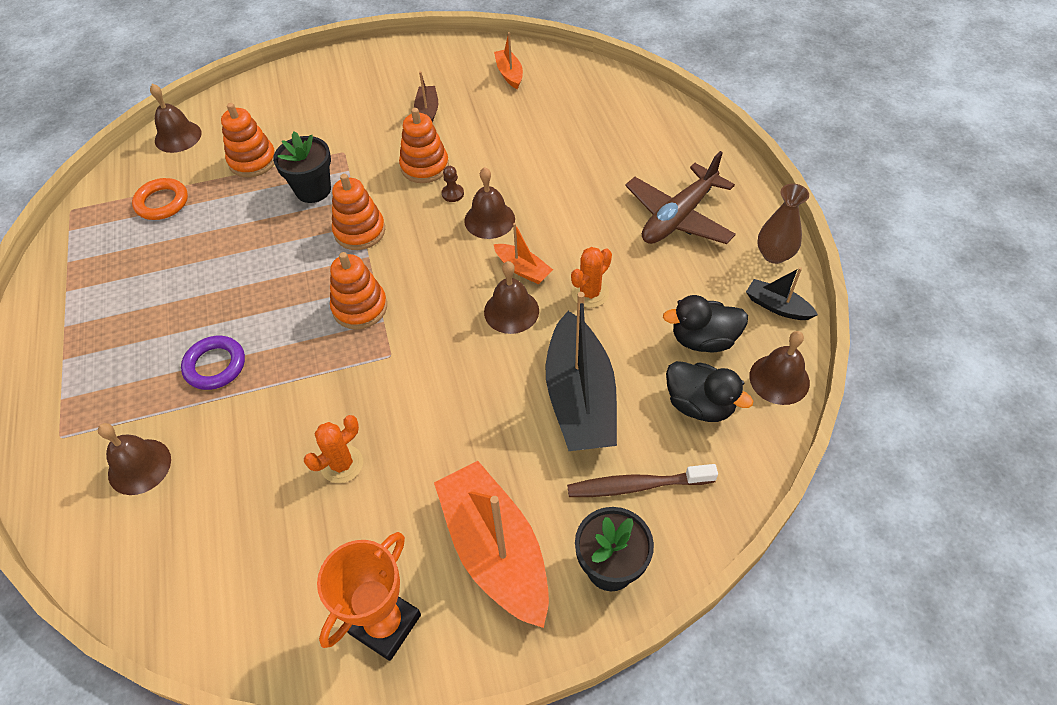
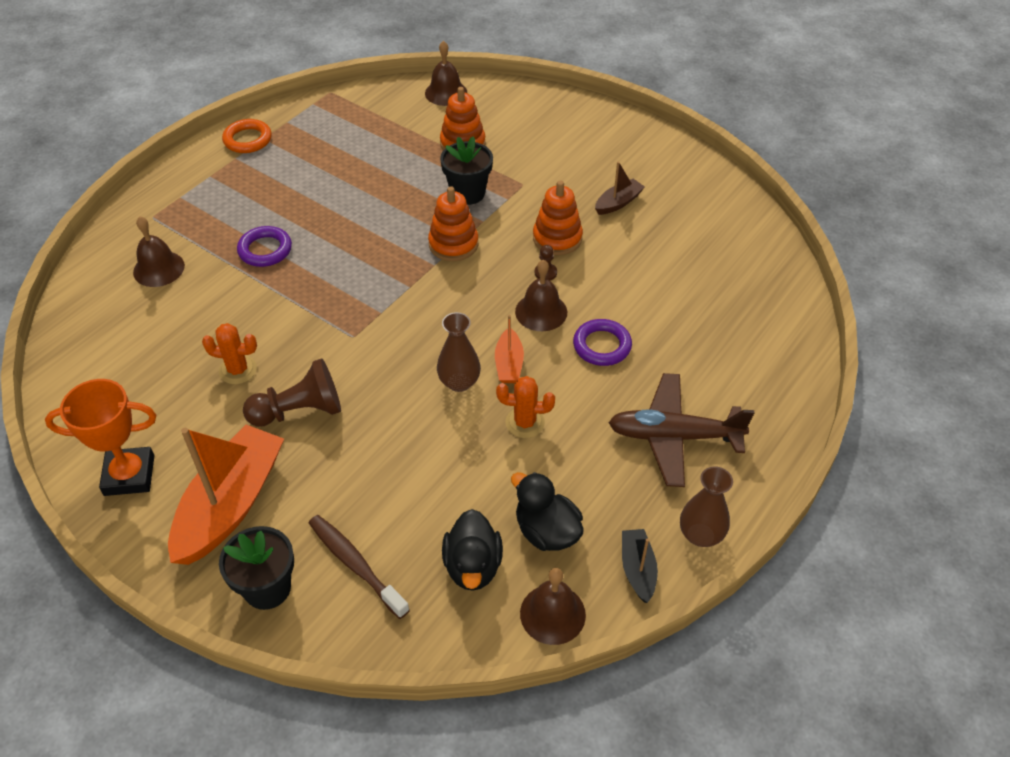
camera: 50 degrees right, 5 degrees down
orange ring [132,178,188,220] -> orange ring moved to [222,119,272,153]
orange stacking toy [330,252,387,329] -> none
brown bell [484,261,539,334] -> brown vase [437,312,481,392]
orange boat [494,32,523,89] -> none
black boat [546,292,617,451] -> none
none -> brown pawn [243,358,341,427]
none -> purple ring [573,319,632,366]

